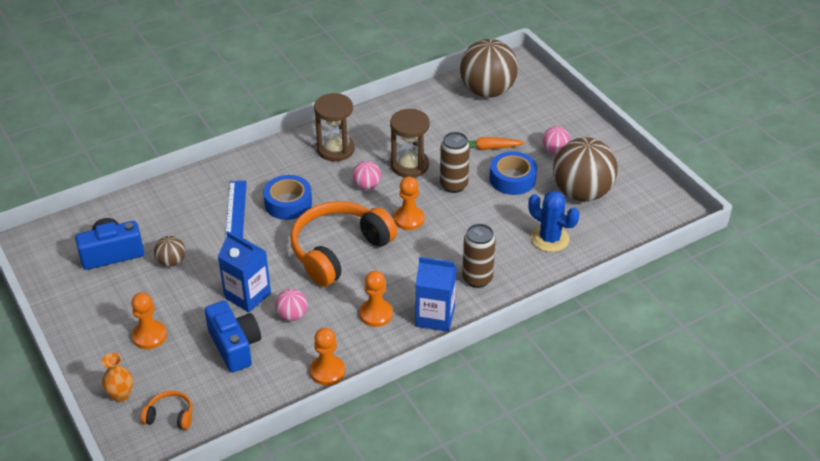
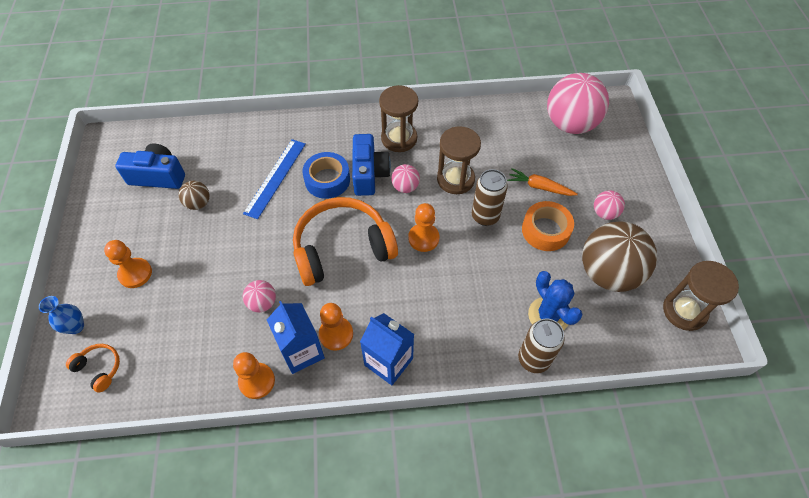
camera: 25 degrees right, 15 degrees up
orange vase [102,353,133,402] -> blue vase [39,296,84,334]
blue camera [205,301,261,373] -> blue camera moved to [352,134,391,196]
blue carton [218,231,271,312] -> blue carton moved to [267,301,325,374]
brown ball [460,39,518,98] -> pink ball [547,73,609,134]
brown can [462,224,496,288] -> brown can moved to [518,318,565,373]
blue tape [490,151,537,195] -> orange tape [522,201,574,251]
none -> brown hourglass [663,261,739,331]

